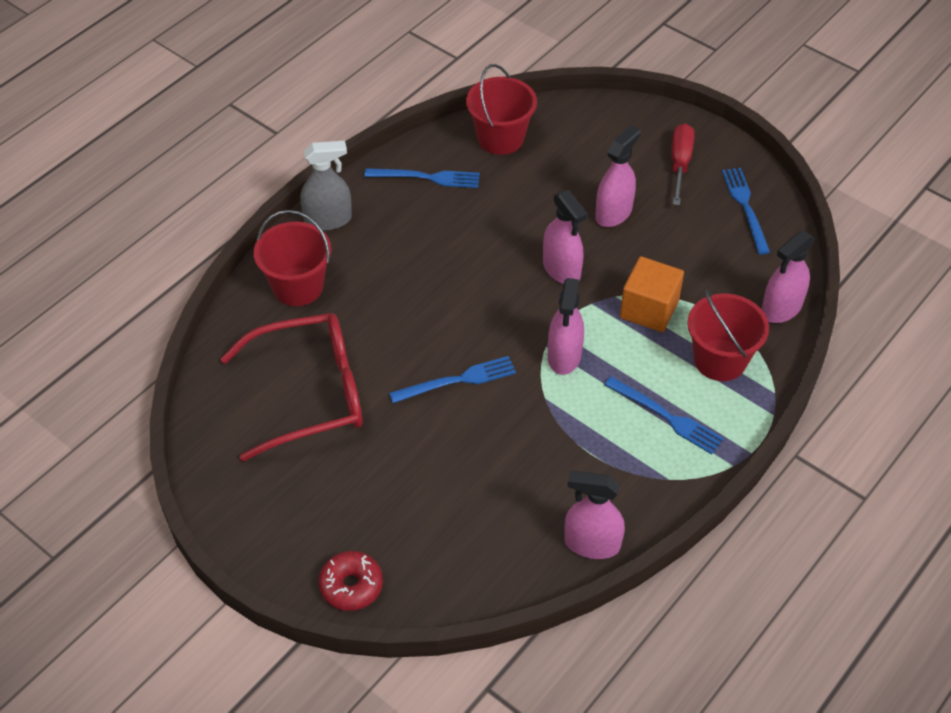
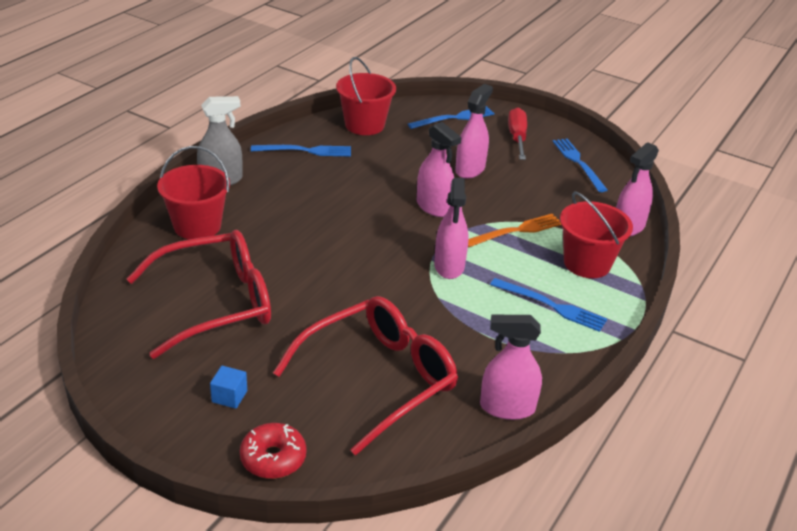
camera: 10 degrees left, 15 degrees down
blue fork [389,356,516,403] -> blue fork moved to [408,106,495,129]
orange cube [620,256,684,332] -> orange fork [468,214,561,248]
none -> blue cube [210,366,247,409]
none -> red glasses [273,296,458,456]

